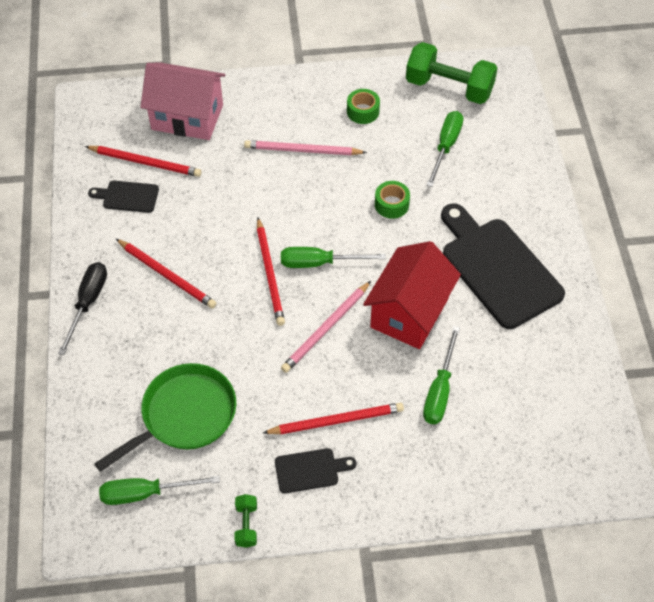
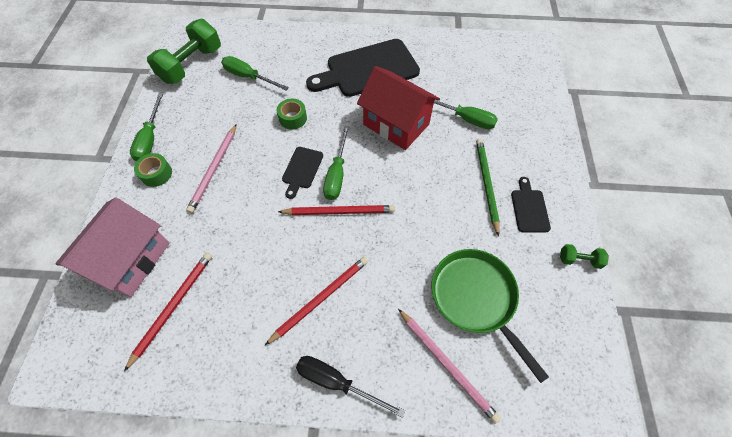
camera: 80 degrees left, 5 degrees up
black cutting board [88,181,159,213] -> black cutting board moved to [282,147,323,199]
green screwdriver [99,476,220,505] -> green screwdriver moved to [130,94,163,161]
red pencil [263,403,404,434] -> green pencil [476,139,500,237]
pink pencil [281,281,371,373] -> pink pencil moved to [398,309,501,424]
green tape [347,89,380,124] -> green tape moved to [134,153,172,187]

